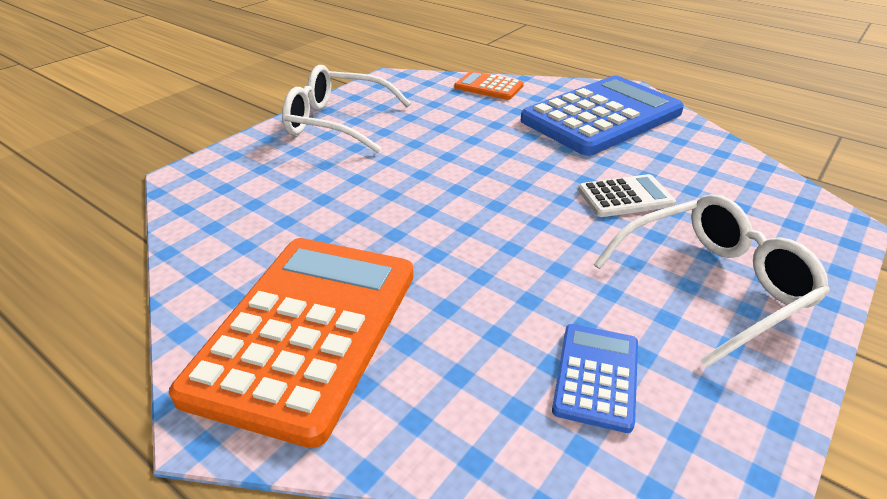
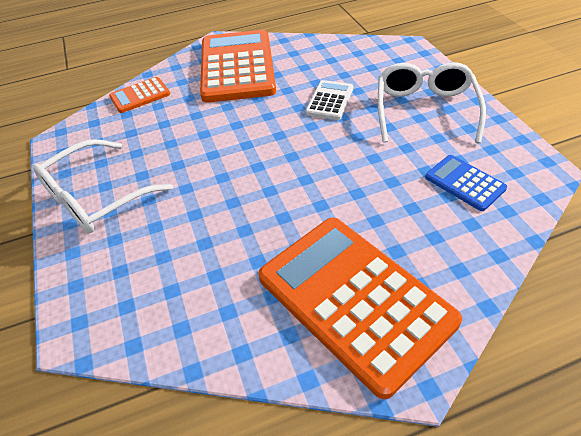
camera: 55 degrees left, 10 degrees up
blue calculator [521,76,684,156] -> orange calculator [200,30,276,103]

